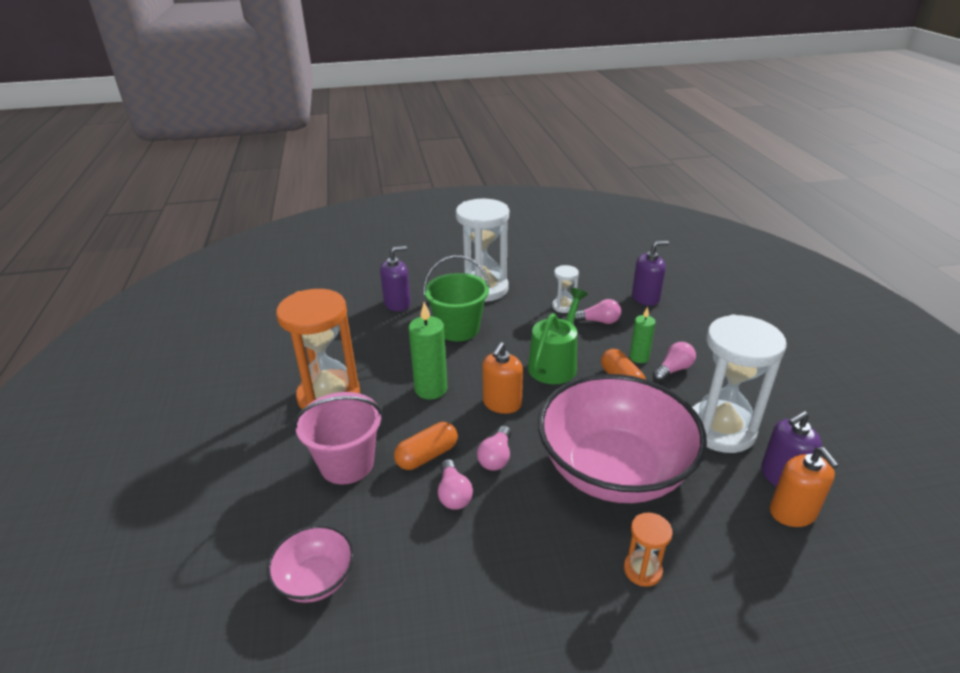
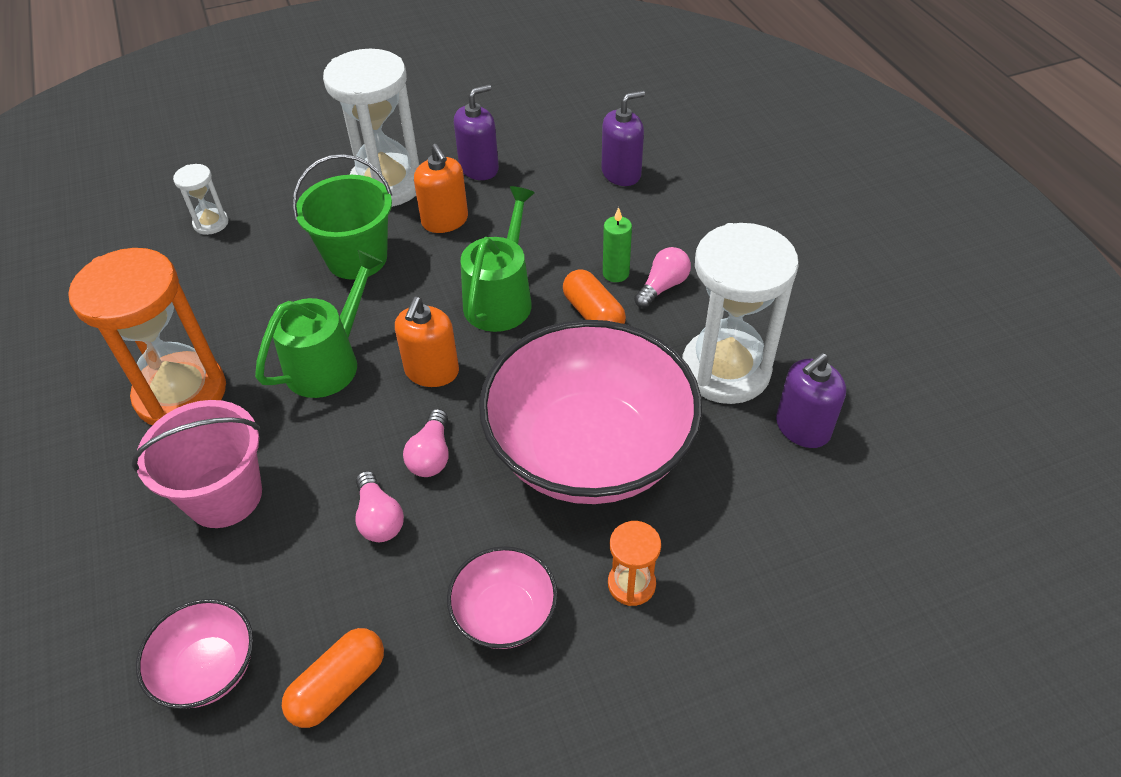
camera: 10 degrees left, 15 degrees up
purple soap dispenser [380,246,411,311] -> purple soap dispenser moved to [454,85,499,180]
orange capsule [394,422,458,470] -> orange capsule moved to [282,628,384,728]
green candle [409,302,448,399] -> green watering can [255,250,383,398]
white hourglass [552,265,579,313] -> white hourglass moved to [173,164,229,235]
pink light bulb [574,299,621,324] -> none
orange soap dispenser [770,447,839,527] -> orange soap dispenser moved to [414,144,468,233]
none -> pink bowl [447,546,558,649]

